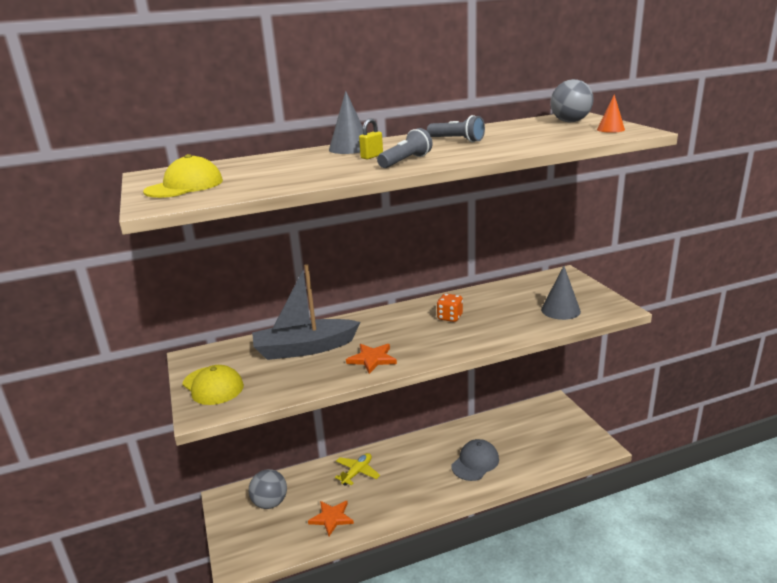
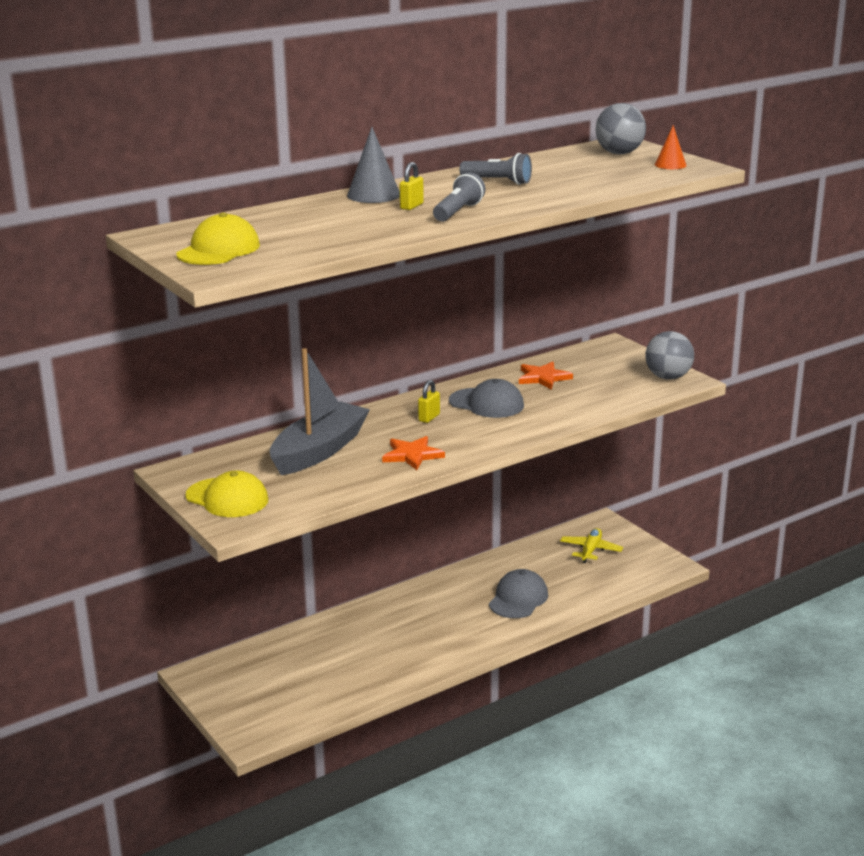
camera: 15 degrees left, 0 degrees up
grey ball [249,469,287,509] -> grey ball moved to [645,331,694,380]
grey boat [252,264,360,360] -> grey boat turned 150 degrees clockwise [270,348,370,475]
orange star [308,501,354,536] -> orange star moved to [519,361,573,390]
yellow plane [335,453,380,486] -> yellow plane moved to [560,528,623,563]
orange dice [437,294,463,322] -> grey cap [449,379,524,418]
grey cone [541,266,581,320] -> none
none -> yellow padlock [418,380,440,423]

